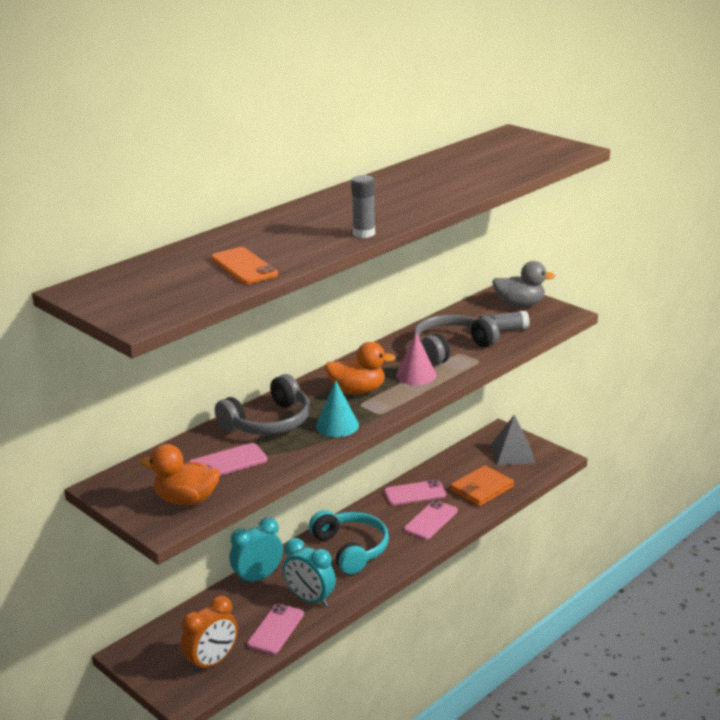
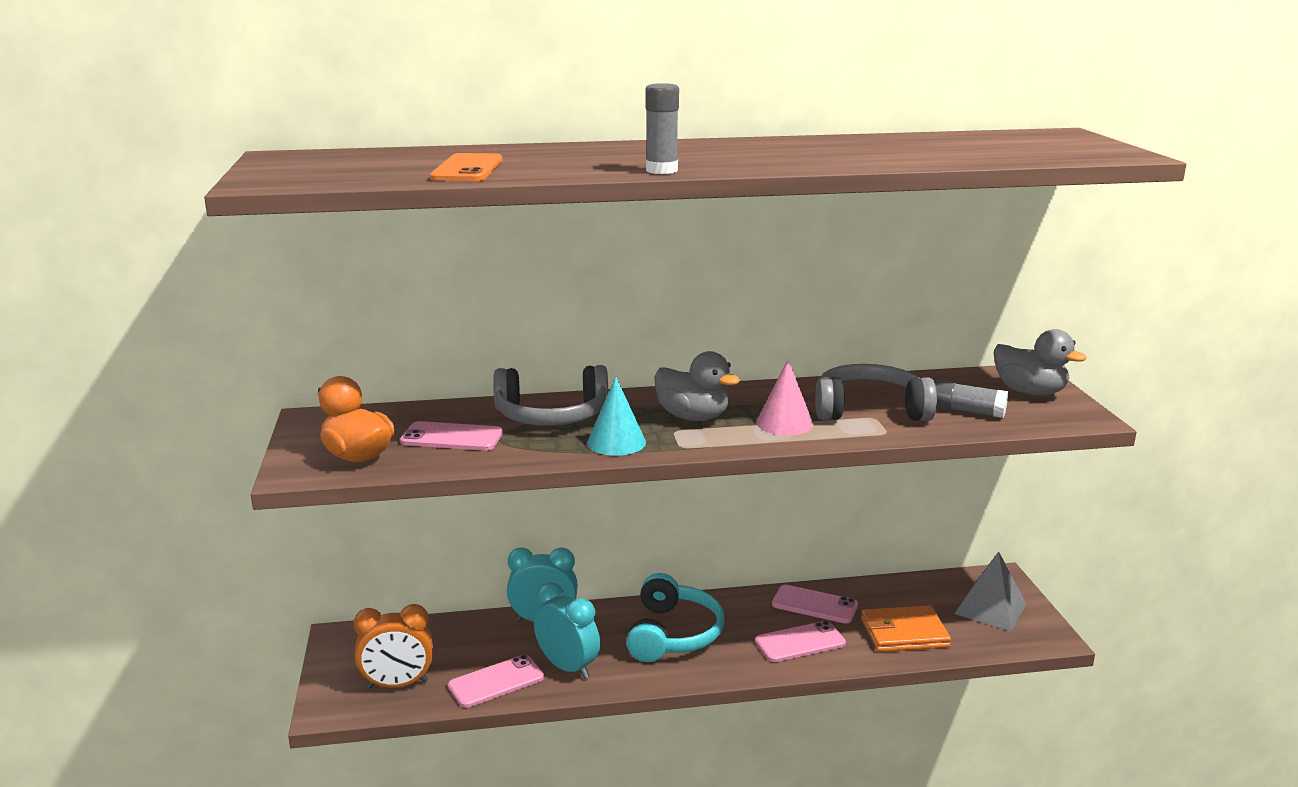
camera: 35 degrees right, 5 degrees down
turquoise clock [283,538,336,607] -> turquoise clock turned 150 degrees clockwise [534,582,600,679]
orange duck [325,342,396,394] -> grey duck [654,351,740,421]

